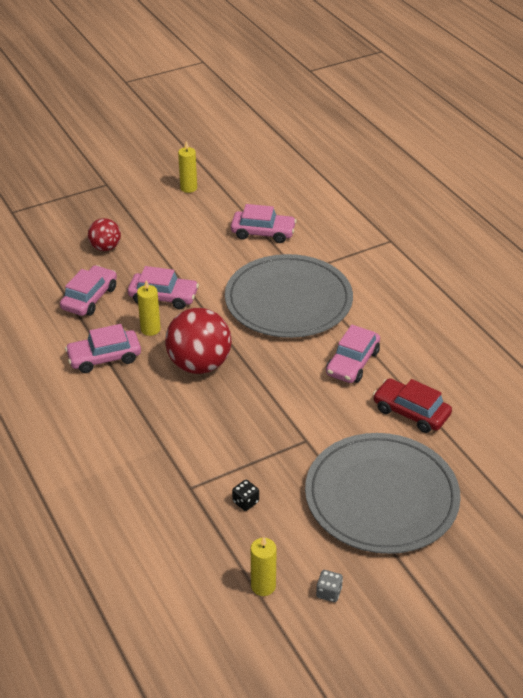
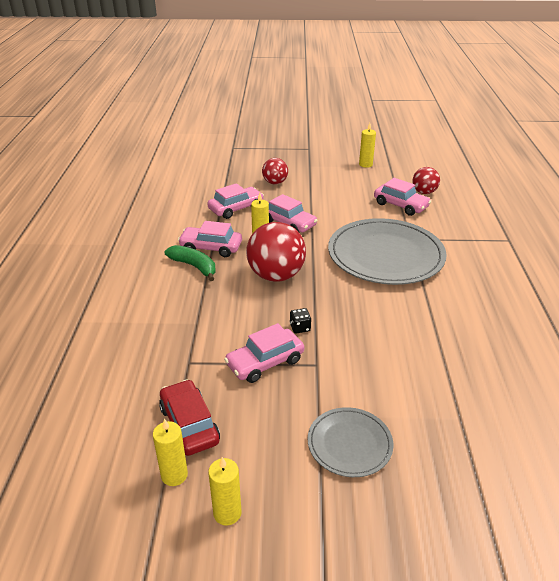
camera: 30 degrees right, 5 degrees down
black dice [232,480,259,511] -> black dice moved to [290,308,311,333]
grey plate [305,433,461,554] -> grey plate [307,407,393,477], size x0.51
grey dice [316,570,343,602] -> yellow candle [208,457,242,526]
pink car [326,325,380,383] -> pink car moved to [224,323,304,383]
red car [373,378,452,433] -> red car moved to [159,379,220,456]
none -> green banana [165,245,216,281]
none -> red ball [412,167,440,194]

